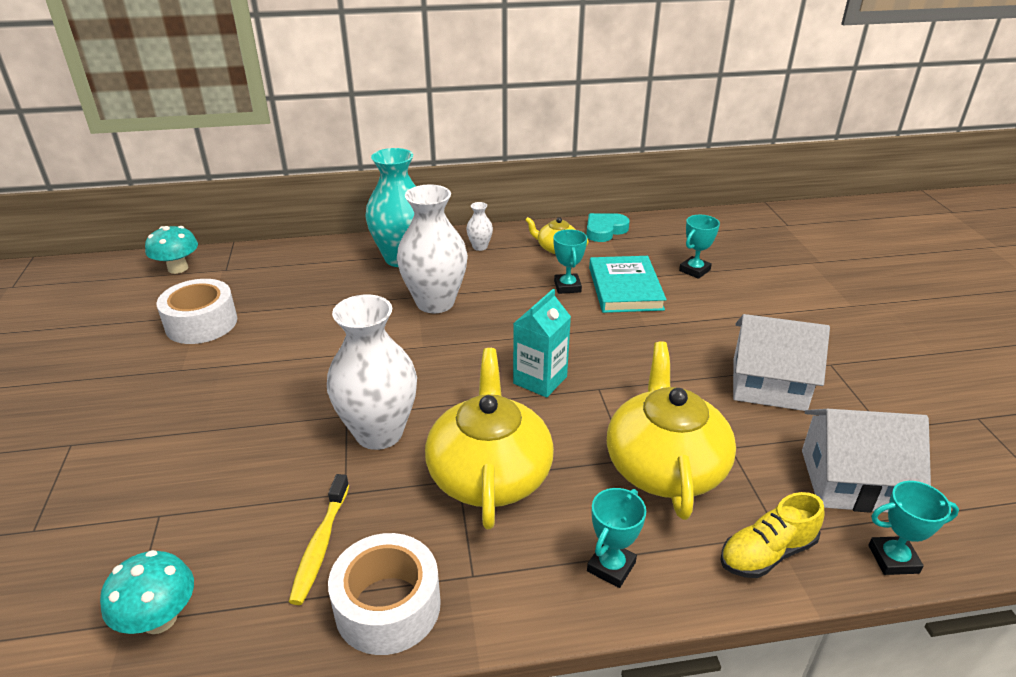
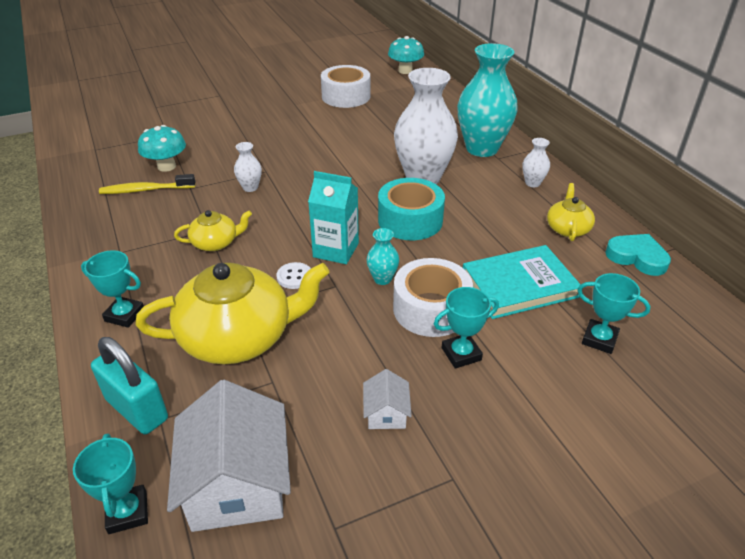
camera: 75 degrees right, 5 degrees up
turquoise mushroom [100,550,194,634] -> turquoise mushroom moved to [138,125,186,172]
white vase [327,294,417,450] -> white vase [234,142,262,192], size x0.43
white tape [328,533,441,655] -> white tape moved to [393,258,473,337]
yellow teapot [425,348,554,529] -> yellow teapot [174,210,252,251], size x0.49
turquoise trophy [553,229,587,294] -> turquoise trophy moved to [434,287,499,369]
yellow shoe [720,492,825,578] -> turquoise padlock [91,337,168,434]
white house [733,314,830,411] -> white house [363,369,412,429], size x0.47
none -> white button [277,262,311,289]
none -> turquoise vase [367,228,399,285]
none -> turquoise tape [378,178,445,240]

